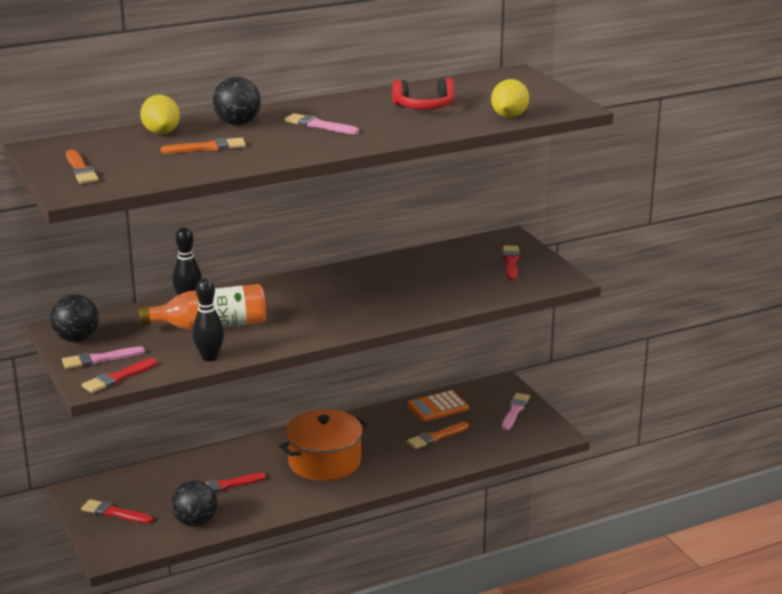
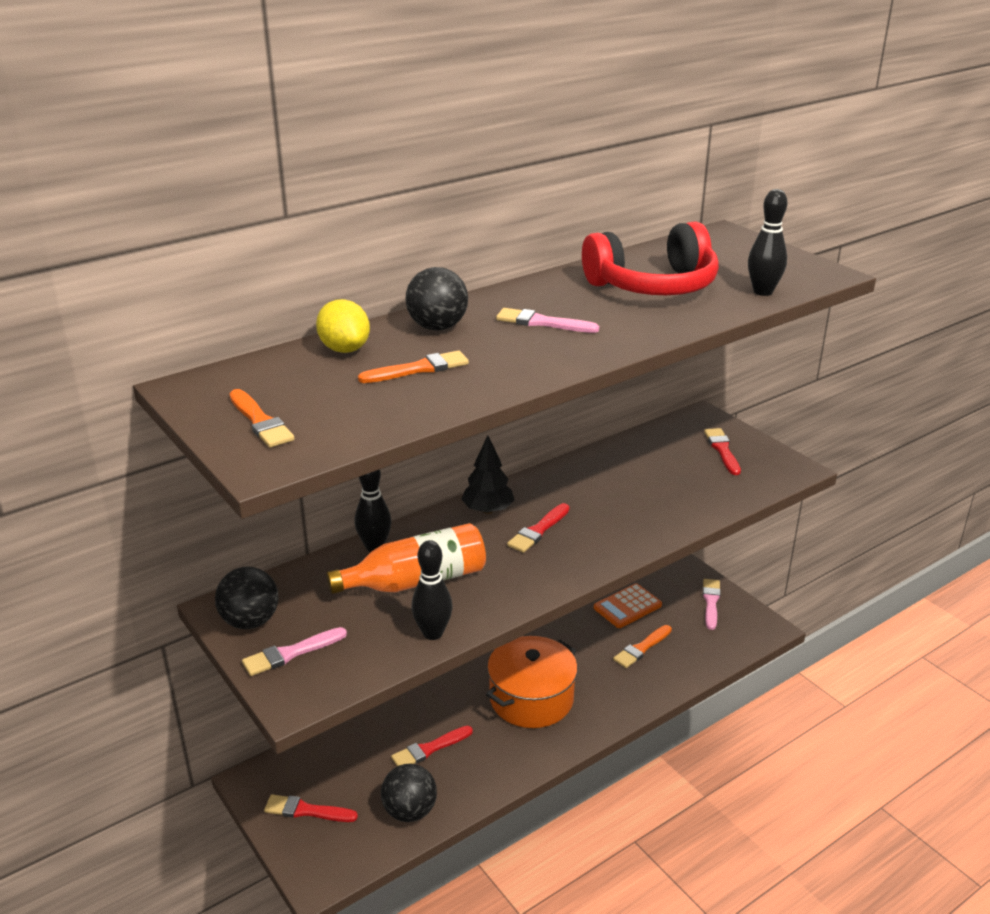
camera: 10 degrees left, 5 degrees up
red brush [82,358,157,393] -> red brush moved to [507,503,570,553]
red headphones [392,78,454,110] -> red headphones [582,221,719,295], size x1.66
yellow lemon [491,79,529,118] -> black bowling pin [748,189,787,296]
none -> black tree [461,436,514,514]

